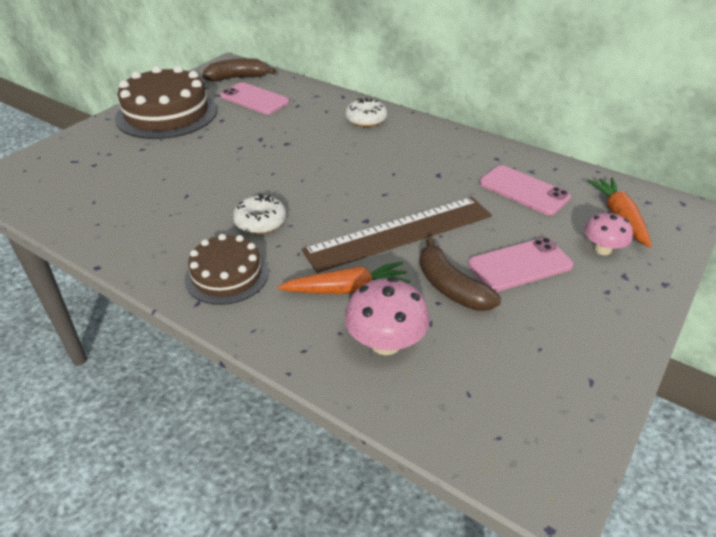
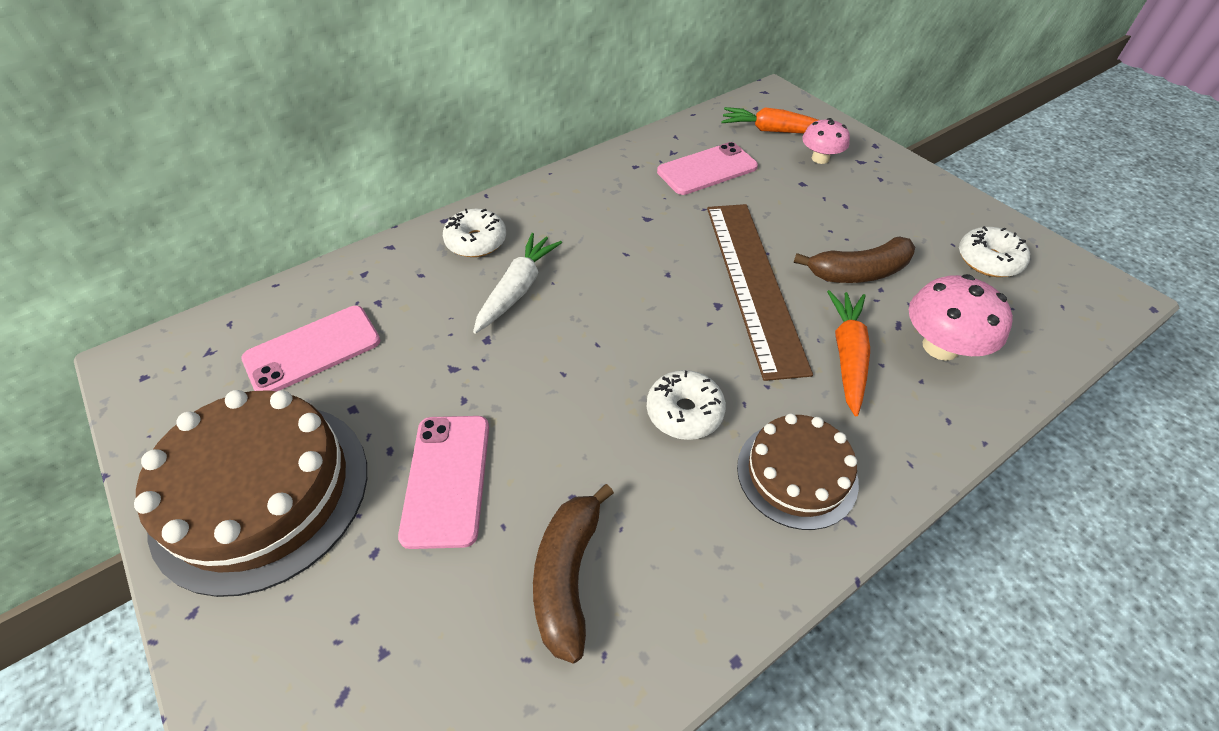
camera: 70 degrees left, 10 degrees up
brown banana [202,58,276,82] -> brown banana moved to [533,484,614,664]
pink phone [468,237,574,292] -> pink phone moved to [398,416,489,549]
none -> white carrot [473,233,562,333]
none -> white donut [959,226,1030,277]

